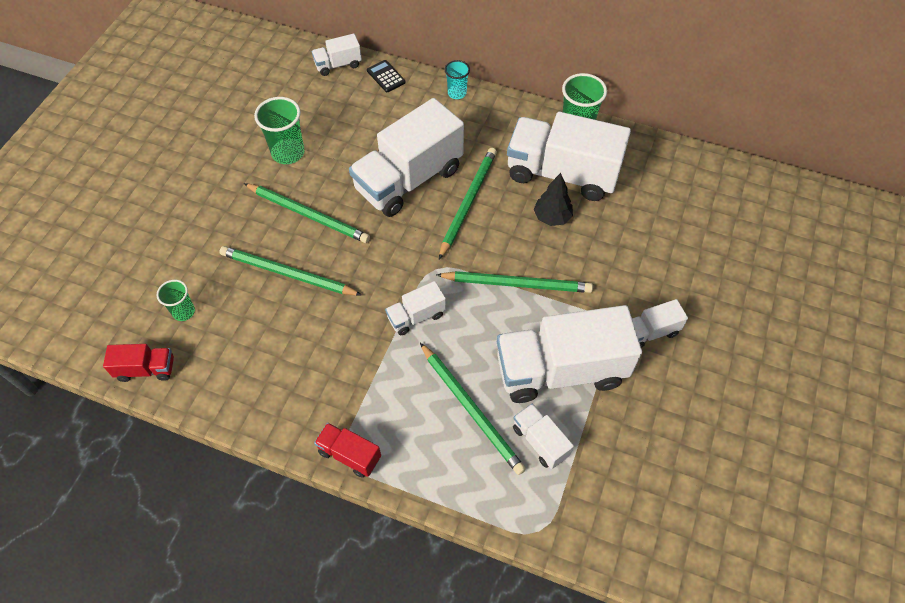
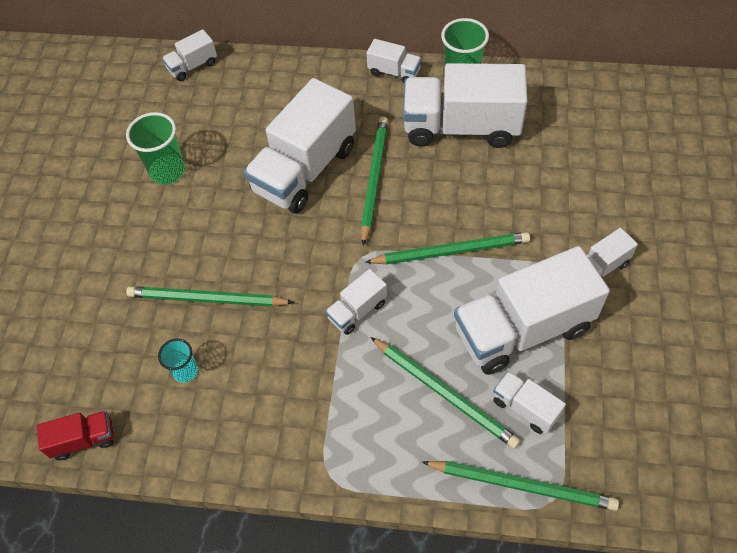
camera: 10 degrees left, 0 degrees up
green cup [157,280,195,321] -> none
green pencil [244,183,370,243] -> green pencil moved to [422,461,619,511]
red truck [314,423,381,478] -> none
black calculator [367,60,406,92] -> none
turquoise cup [445,60,470,99] -> turquoise cup moved to [158,338,198,383]
black tree [534,173,573,226] -> none
none -> white truck [367,39,422,83]

